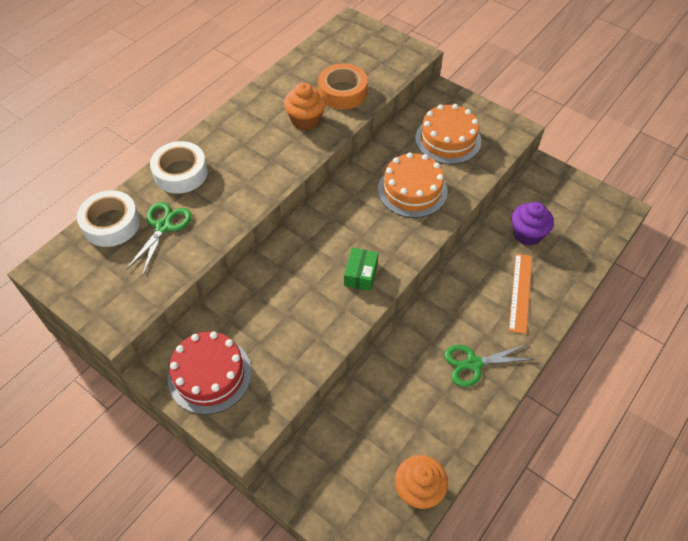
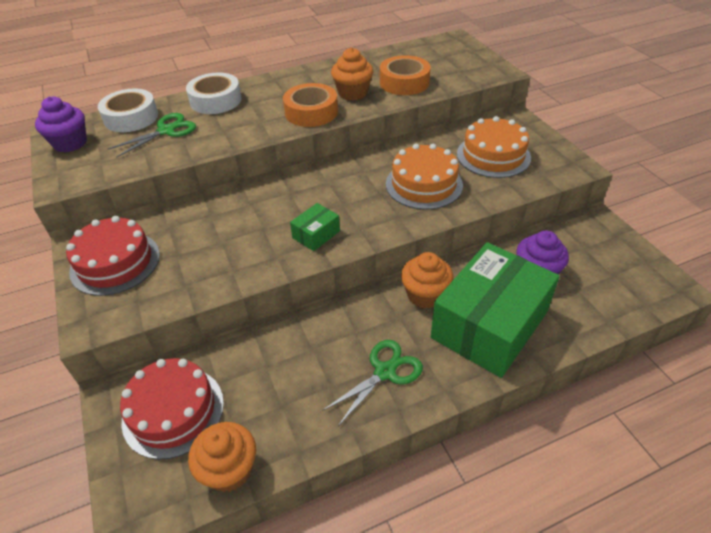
camera: 30 degrees right, 10 degrees down
green scissors [444,344,534,387] -> green scissors turned 120 degrees clockwise [322,340,423,426]
orange ruler [509,254,532,334] -> green box [431,242,560,378]
none -> purple cupcake [35,96,87,152]
none -> red cake [120,358,224,460]
none -> orange tape [283,83,338,127]
none -> orange cupcake [401,252,453,309]

